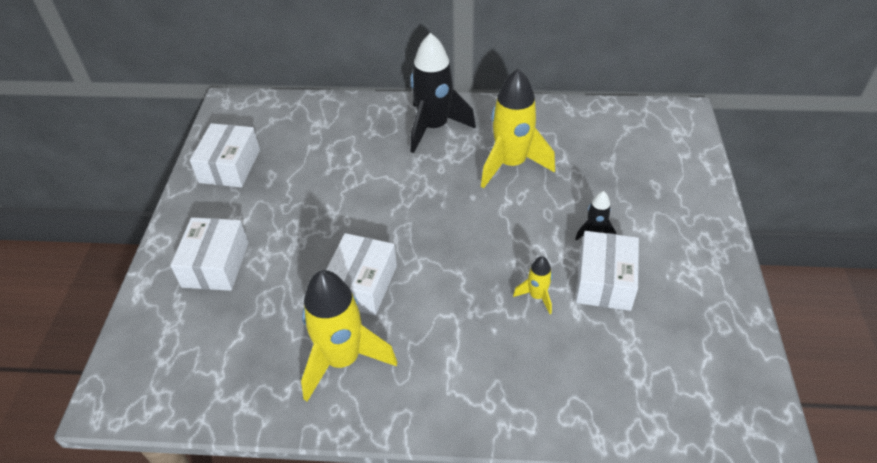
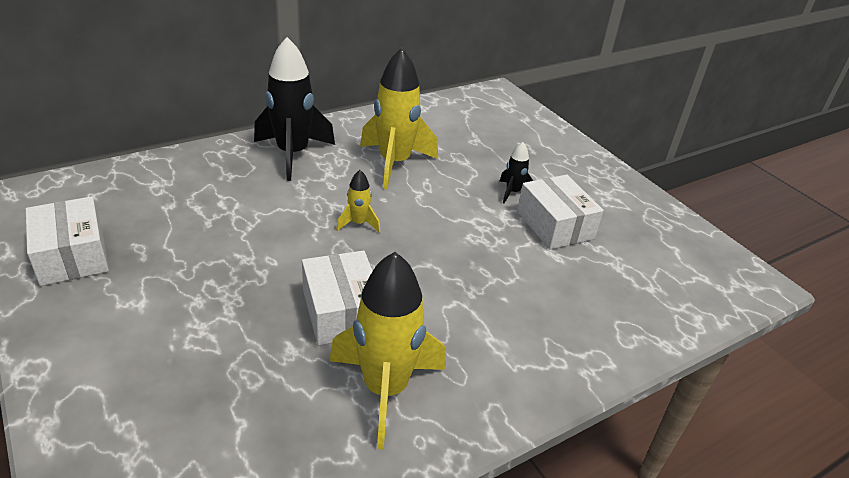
camera: 40 degrees left, 10 degrees down
white box [170,217,248,291] -> none
yellow rocket [513,256,552,314] -> yellow rocket moved to [336,170,380,233]

